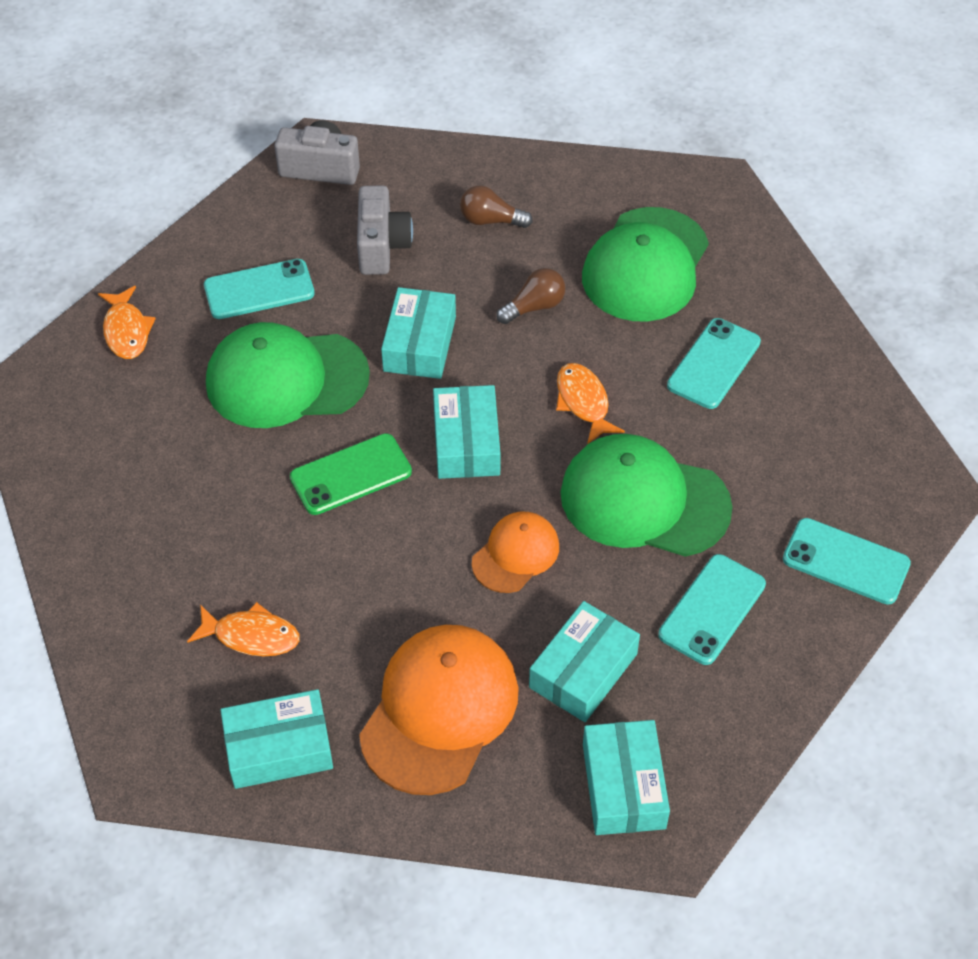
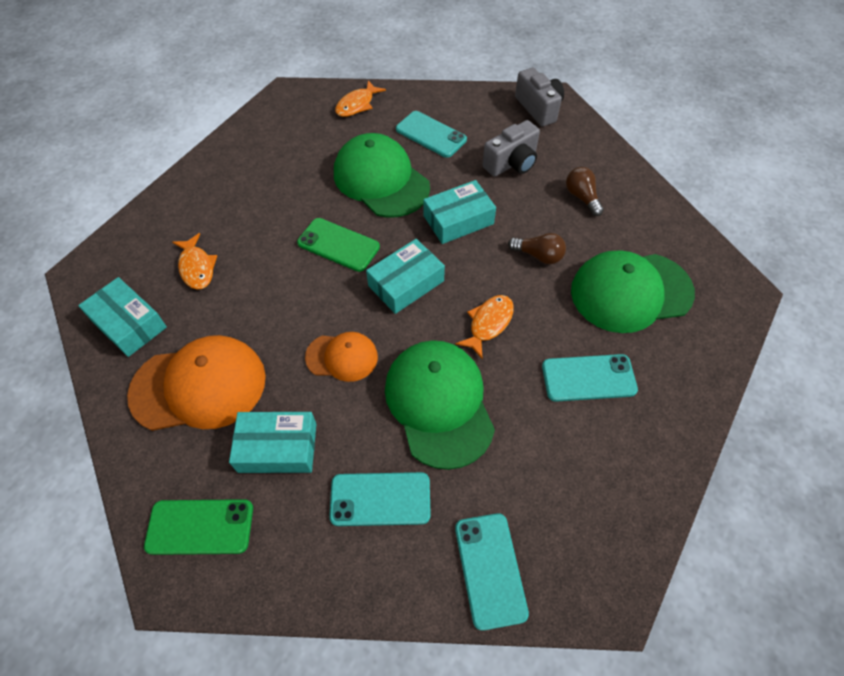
camera: 55 degrees right, 5 degrees up
turquoise box [583,720,670,835] -> green phone [144,499,253,555]

